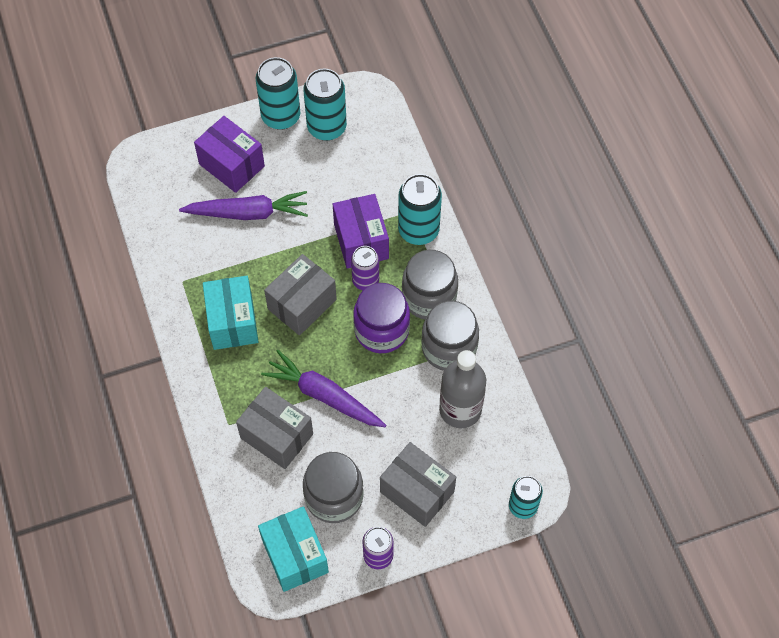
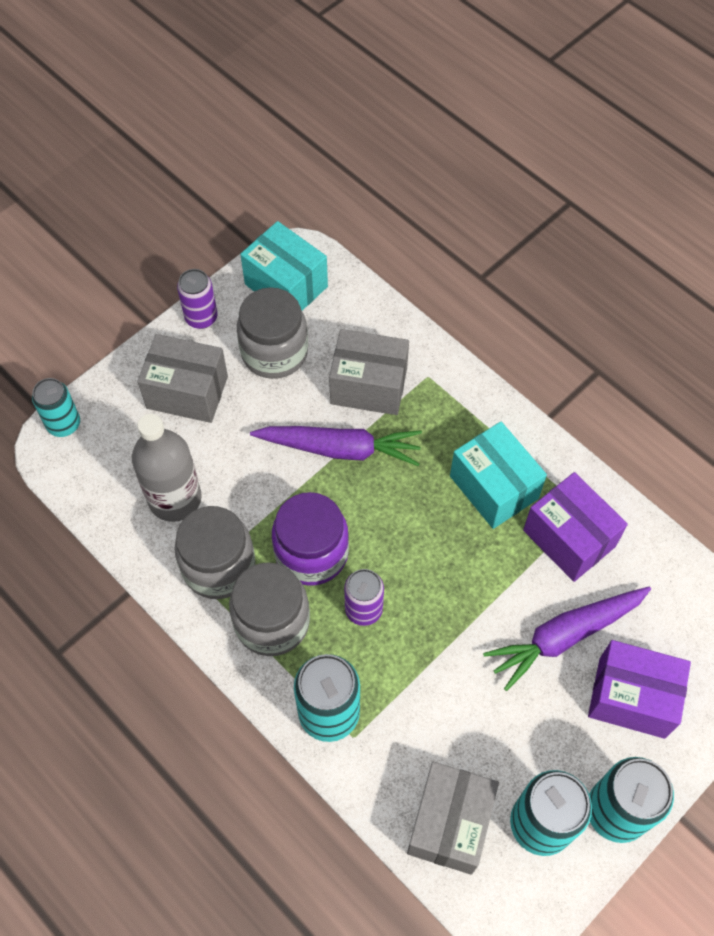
camera: 155 degrees right, 0 degrees up
grey box [264,254,337,335] -> grey box moved to [407,762,499,875]
purple box [333,194,389,269] -> purple box moved to [523,472,628,582]

